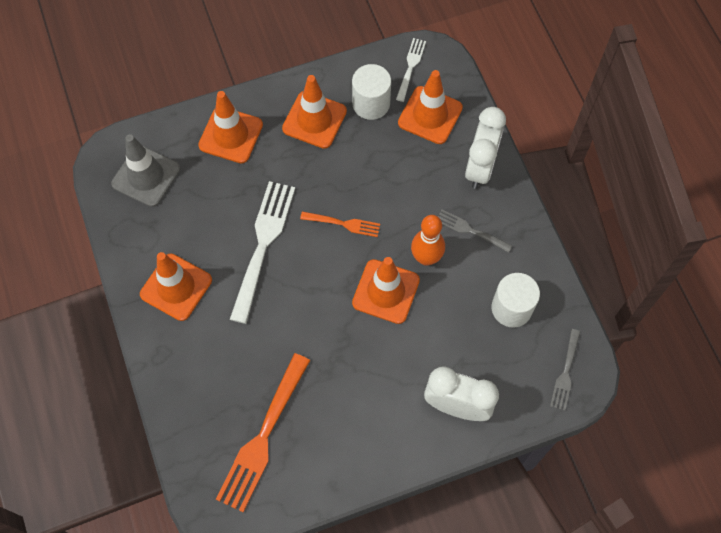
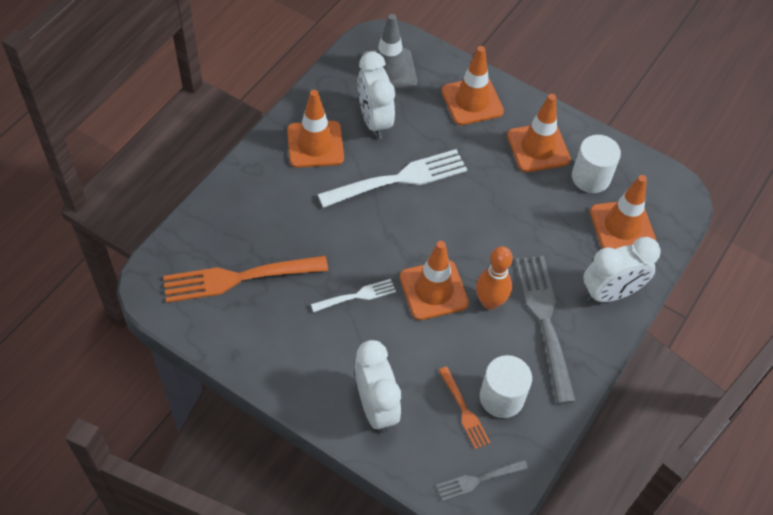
camera: 50 degrees right, 10 degrees down
orange fork [300,211,380,237] -> orange fork moved to [438,366,491,449]
white fork [396,38,426,102] -> white fork moved to [311,279,396,312]
grey fork [438,210,513,253] -> grey fork [515,256,576,404], size x1.91
none -> white clock [357,52,395,139]

